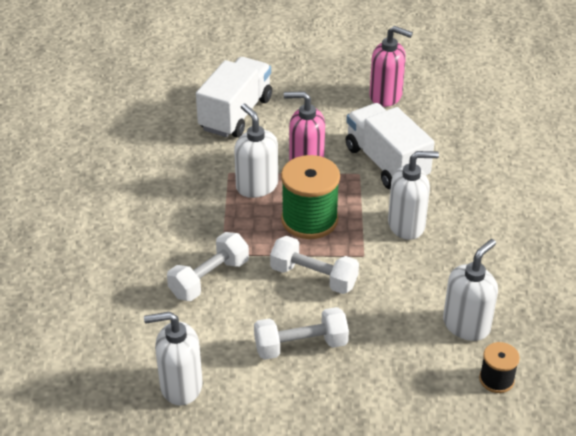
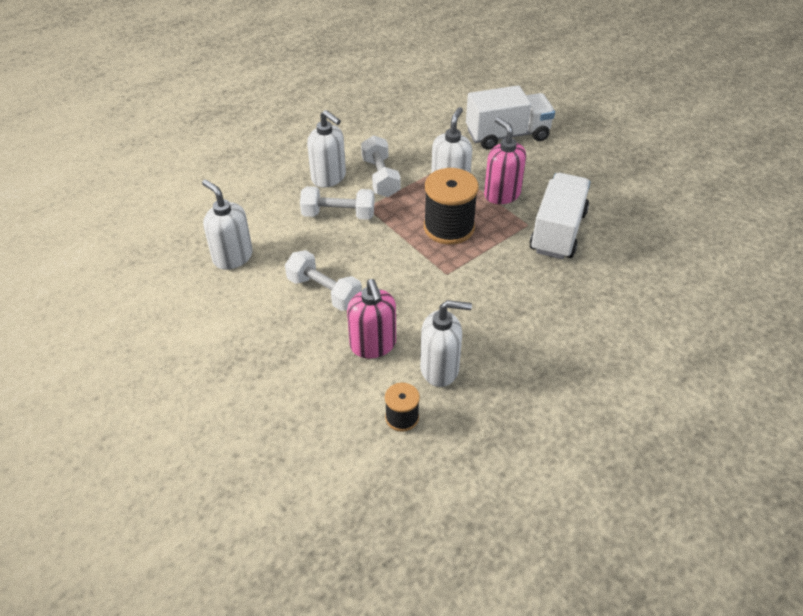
camera: 50 degrees right, 5 degrees up
white dumbbell [270,236,359,294] -> white dumbbell moved to [361,135,401,197]
green spool [281,155,340,239] -> black spool [424,168,479,245]
pink soap dispenser [369,26,413,107] -> pink soap dispenser moved to [347,279,396,358]
white soap dispenser [388,151,439,240] -> white soap dispenser moved to [307,110,346,188]

